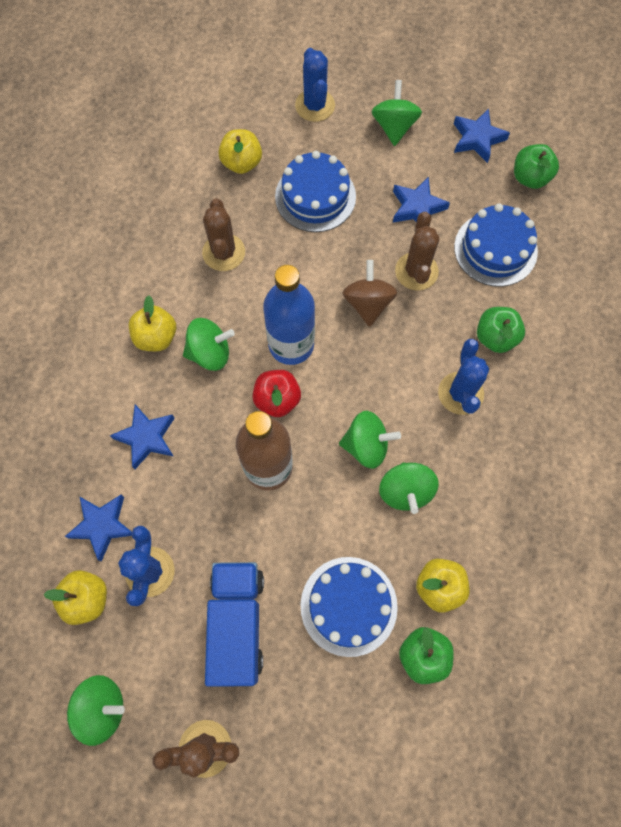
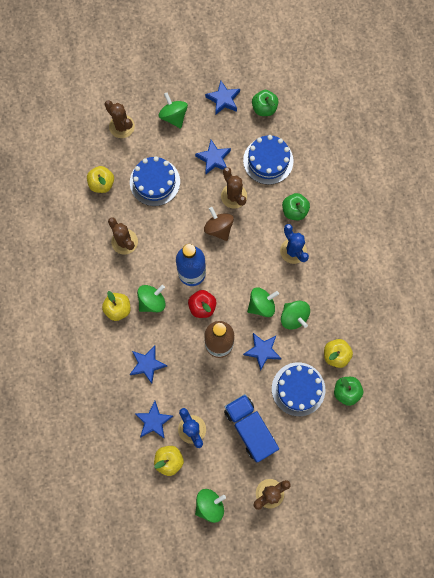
camera: 30 degrees left, 5 degrees up
blue cactus [295,48,335,122] -> brown cactus [104,100,135,138]
none -> blue star [243,333,282,371]

